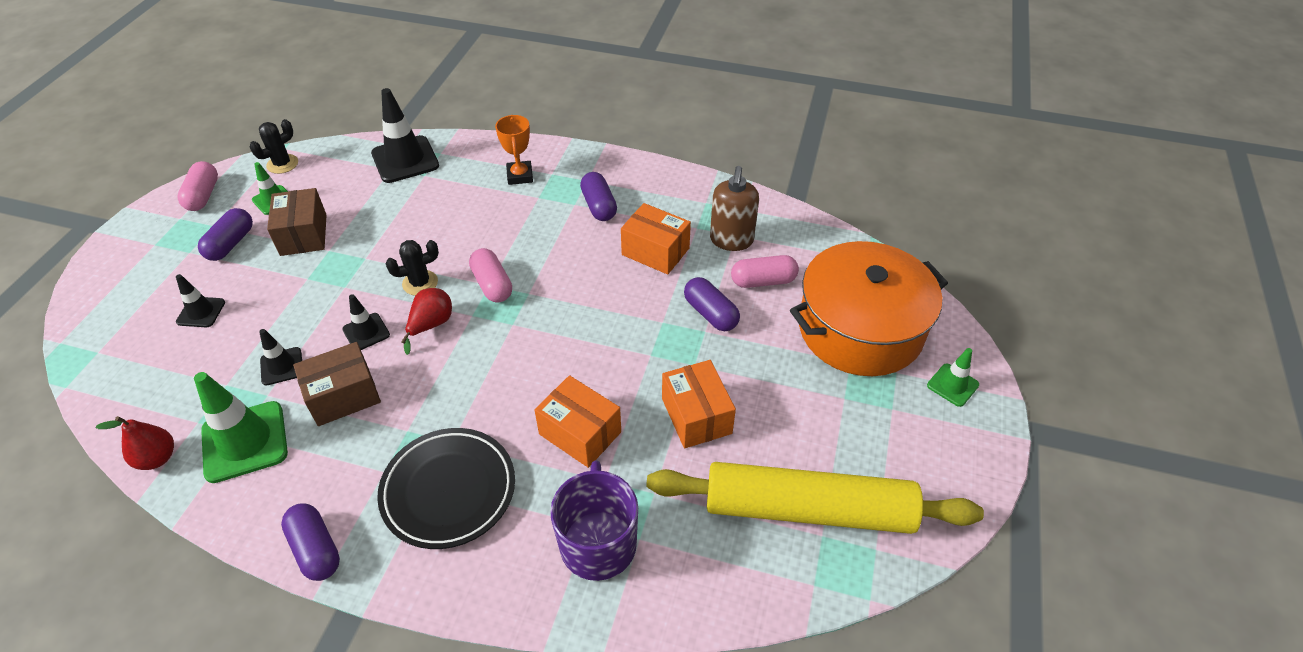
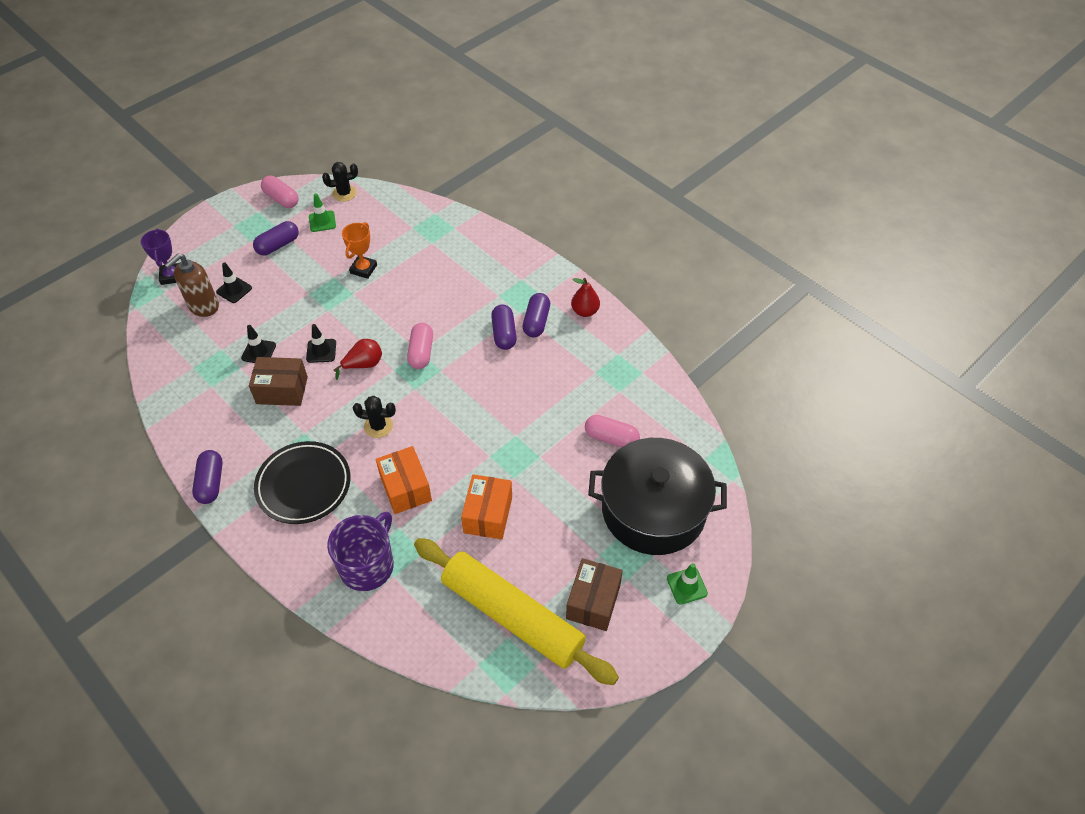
camera: 30 degrees right, 5 degrees up
red pear [95,416,174,470] -> red pear moved to [571,278,600,317]
pink capsule [177,161,218,211] -> pink capsule turned 75 degrees counterclockwise [261,176,299,208]
green traffic cone [194,372,288,483] -> none
brown box [267,188,327,256] -> brown box moved to [566,558,623,631]
black traffic cone [371,88,439,183] -> none
black cactus [385,240,439,296] -> black cactus moved to [353,396,396,438]
orange trophy [495,115,533,185] -> orange trophy moved to [342,222,377,279]
orange box [621,203,691,274] -> none
purple capsule [684,277,740,331] -> purple capsule moved to [491,304,517,350]
brown soap dispenser [710,166,759,251] -> brown soap dispenser moved to [165,254,219,317]
orange pot [790,241,948,376] -> black pot [588,438,727,555]
none -> purple trophy [141,228,179,285]

